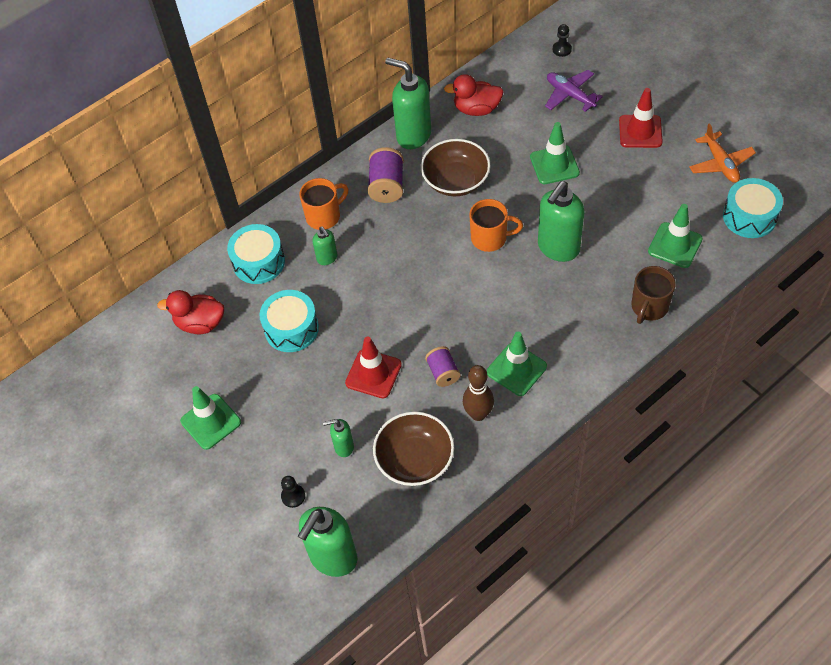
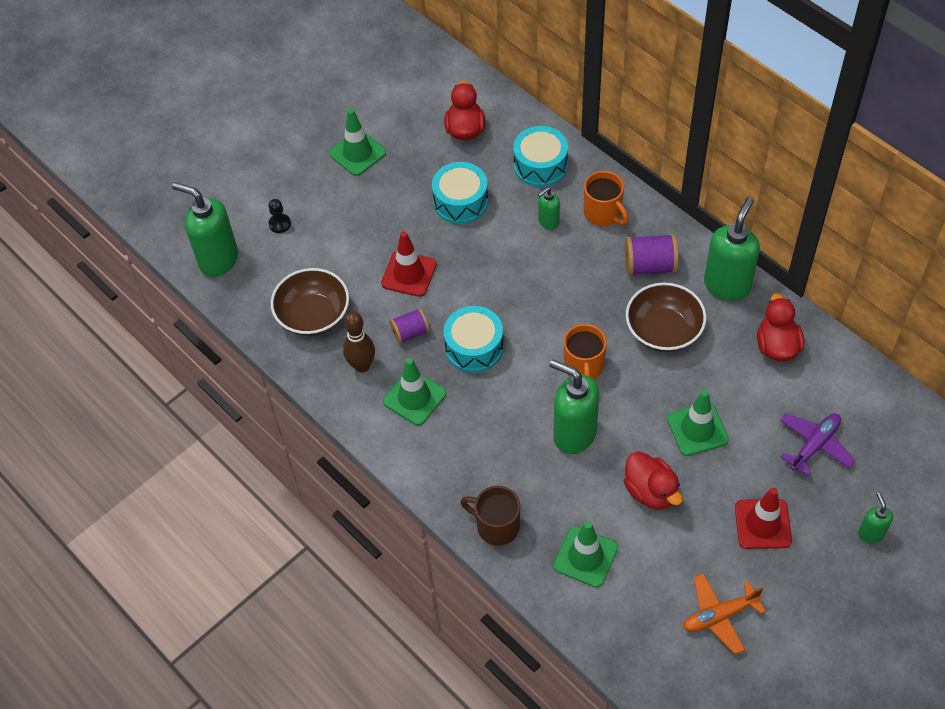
camera: 85 degrees right, 0 degrees up
green soap dispenser [323,419,354,457] -> green soap dispenser moved to [858,492,893,543]
black pawn [553,24,572,57] -> none
turquoise drum [723,178,783,238] -> turquoise drum moved to [443,306,504,373]
none -> red duck [624,452,683,509]

